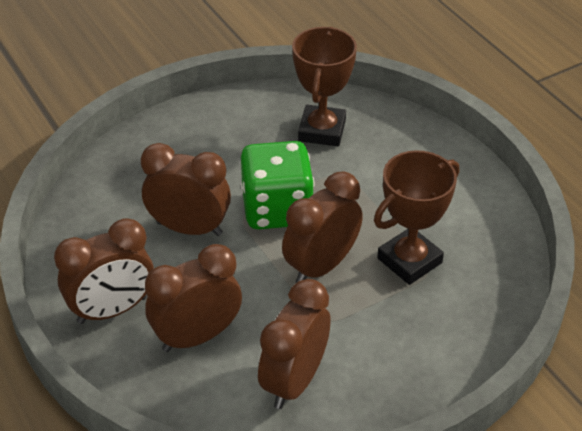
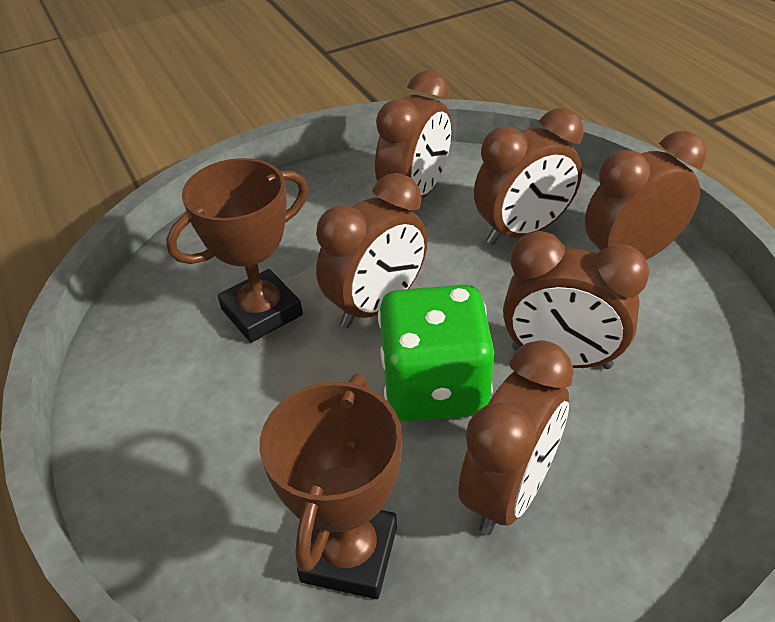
camera: 175 degrees left, 0 degrees up
none -> brown clock [458,340,574,535]

